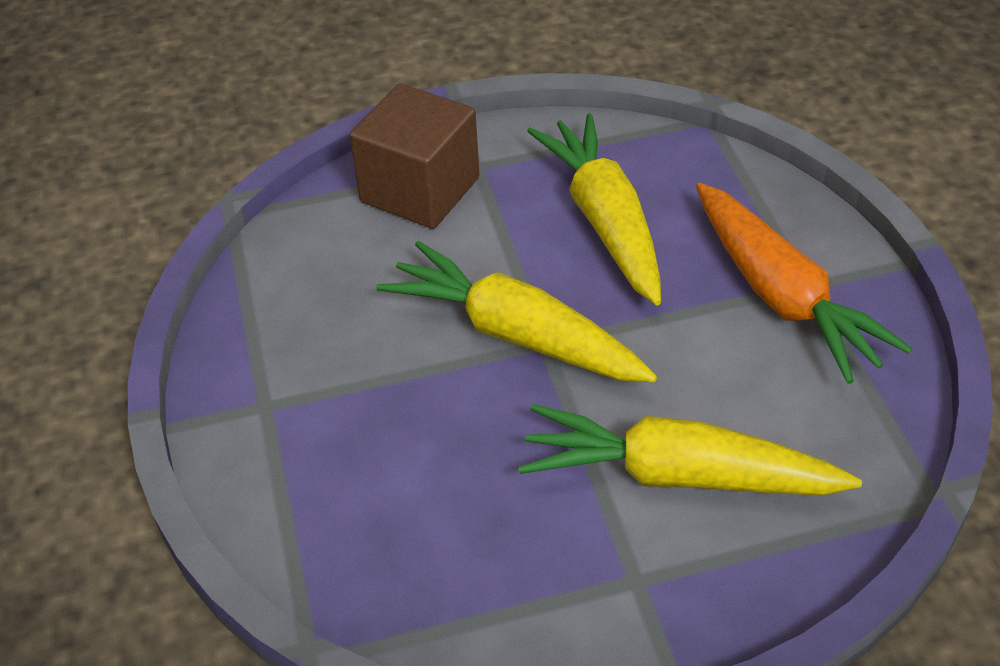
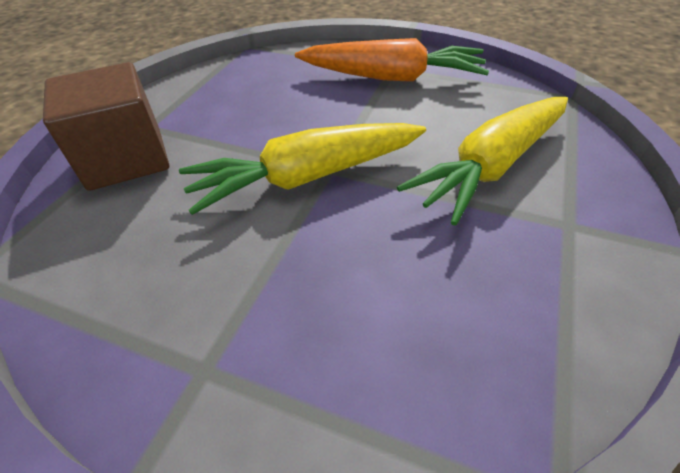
camera: 55 degrees left, 0 degrees up
yellow carrot [527,113,661,305] -> none

